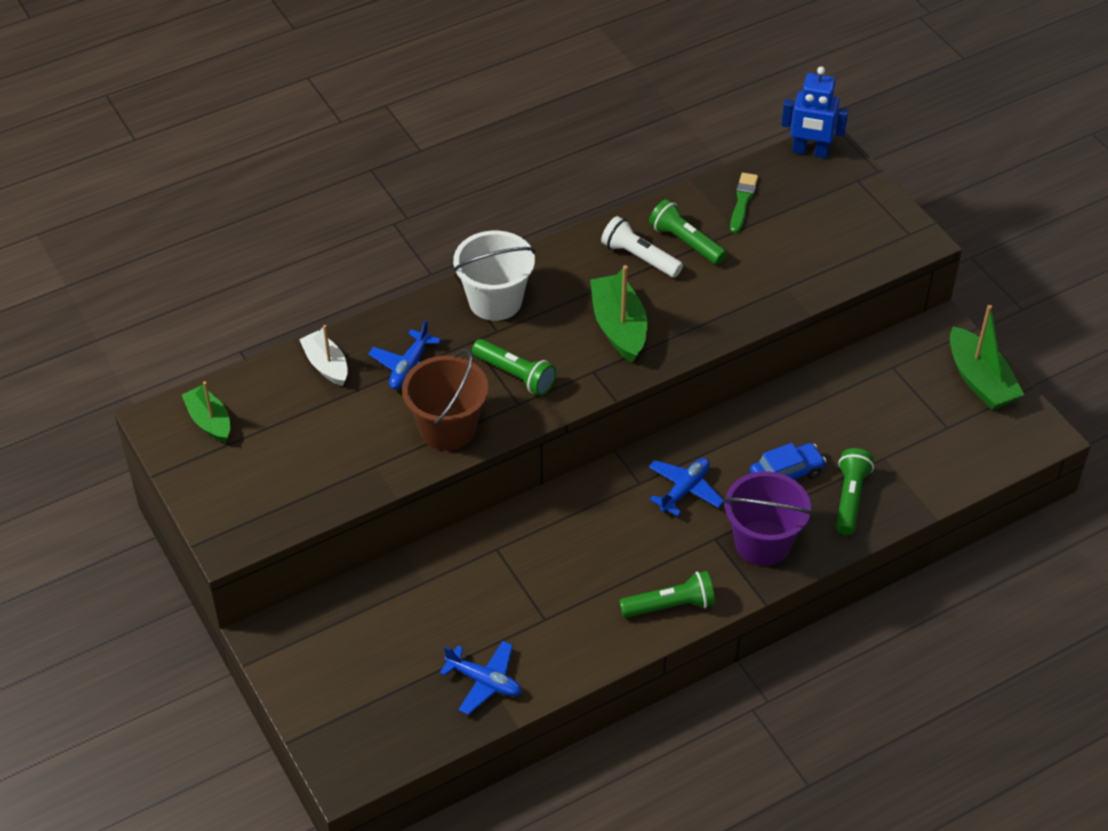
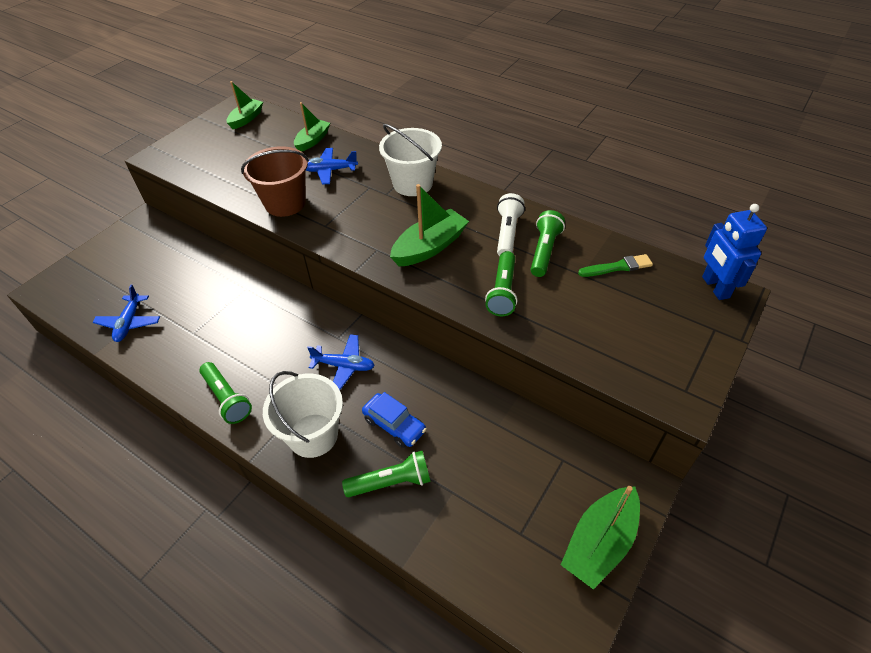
camera: 65 degrees right, 0 degrees up
white boat [299,325,348,386] -> green boat [294,102,330,152]
green flashlight [472,339,556,396] -> green flashlight moved to [485,251,517,316]
purple bucket [723,471,812,566] -> white bucket [263,371,343,458]

